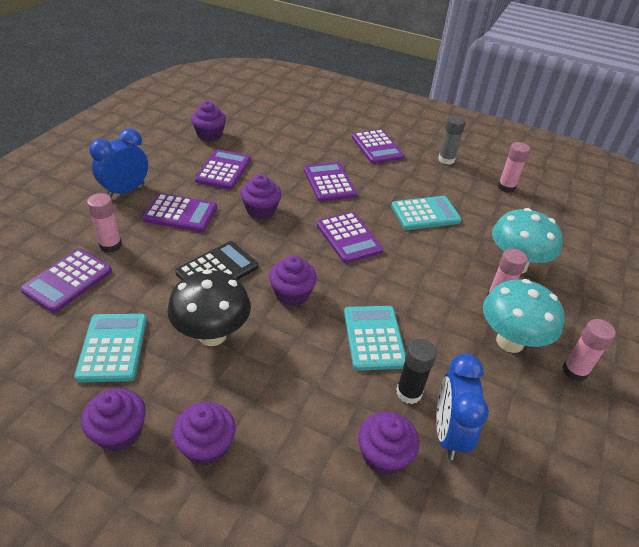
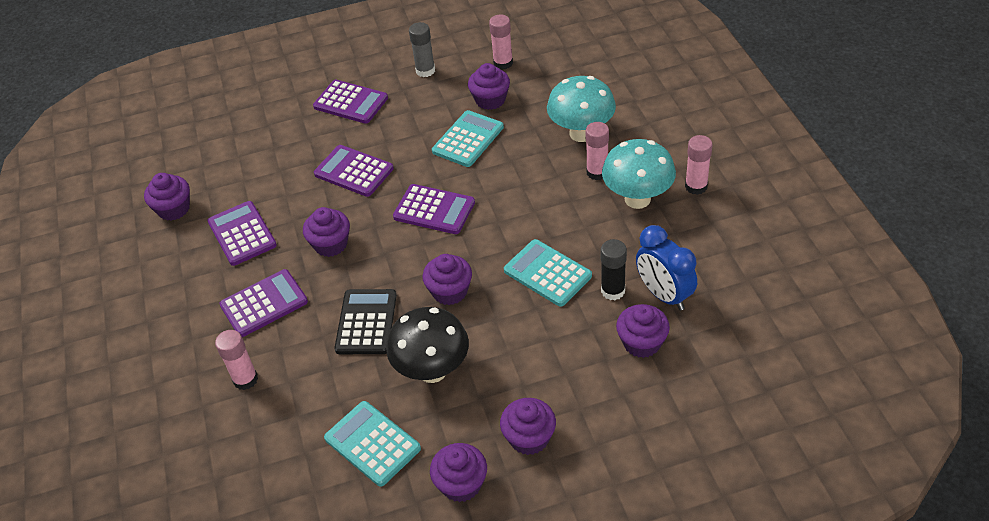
camera: 35 degrees left, 5 degrees up
purple calculator [20,249,112,313] -> none
blue clock [89,128,148,197] -> none
none -> purple cupcake [468,63,510,110]

